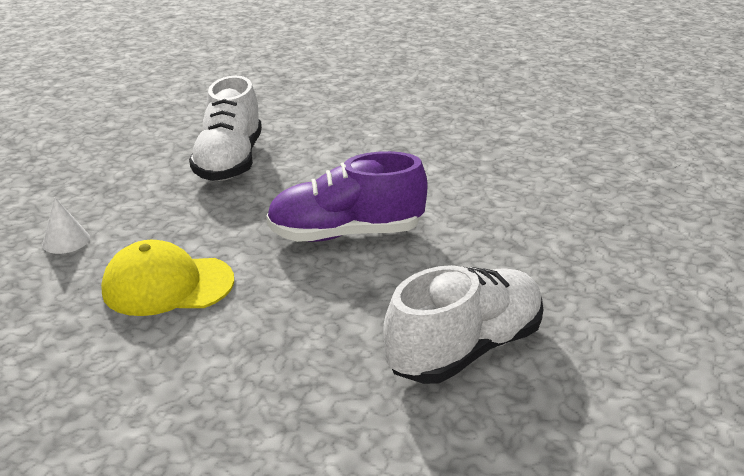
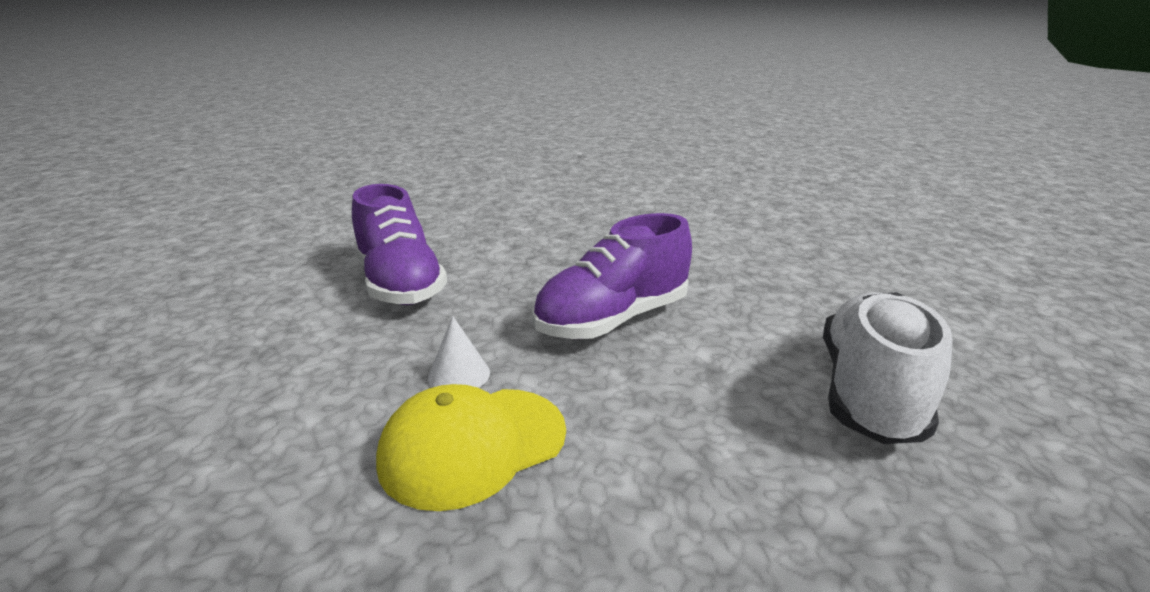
camera: 30 degrees left, 5 degrees down
white cone [42,198,90,254] -> white cone moved to [428,316,490,388]
white shoe [189,76,262,181] -> purple shoe [352,184,447,305]

